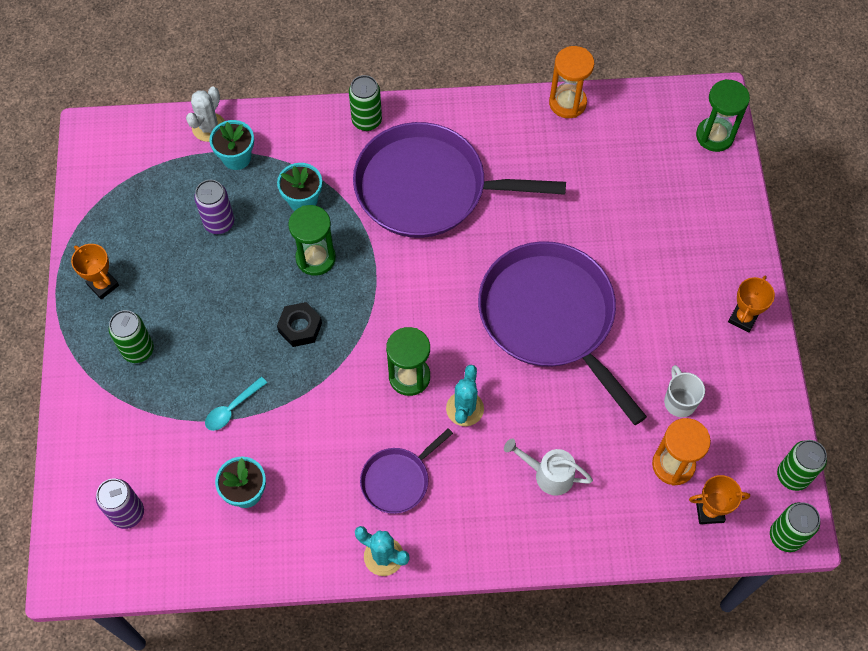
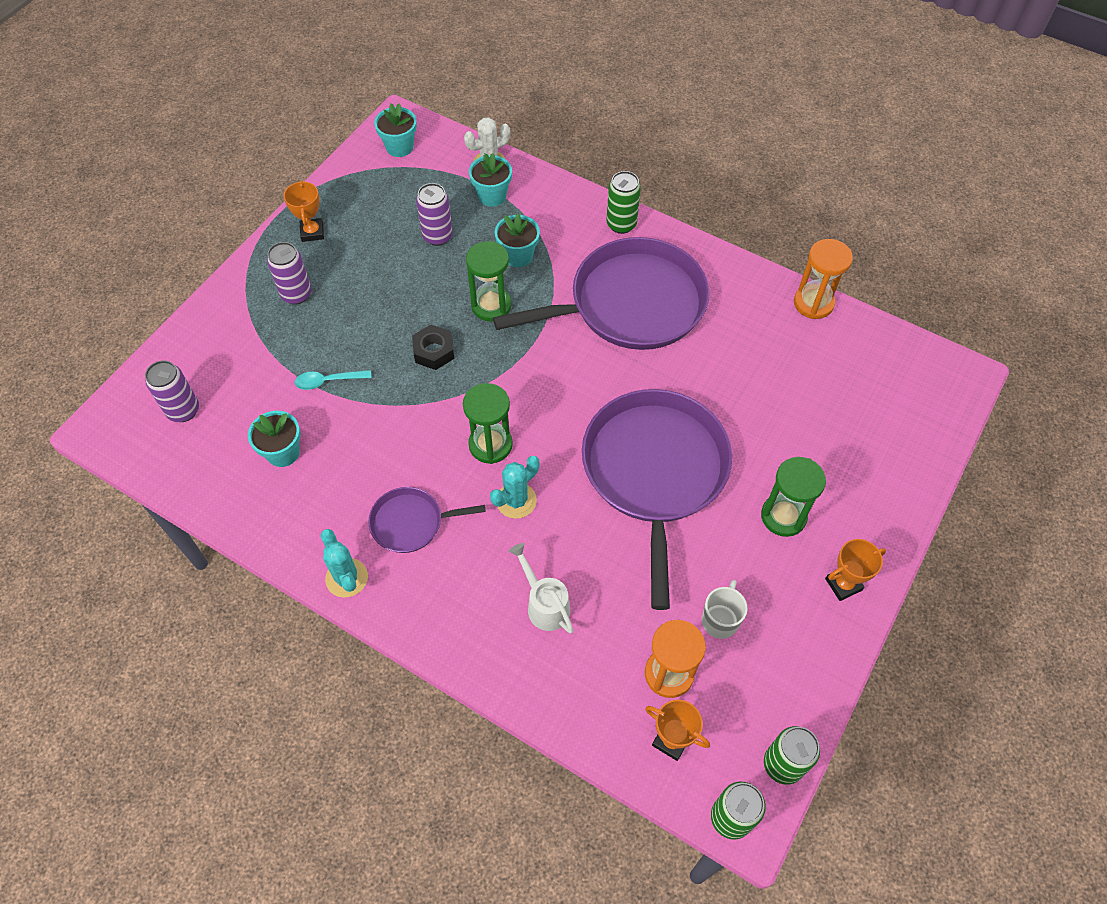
camera: 35 degrees right, 5 degrees down
green can [109,310,154,363] -> purple can [267,242,312,305]
purple pan [353,122,566,238] -> purple pan turned 120 degrees clockwise [493,237,709,350]
green hourglass [696,79,750,152] -> green hourglass moved to [761,457,826,537]
none -> turquoise flower pot [374,103,417,157]

